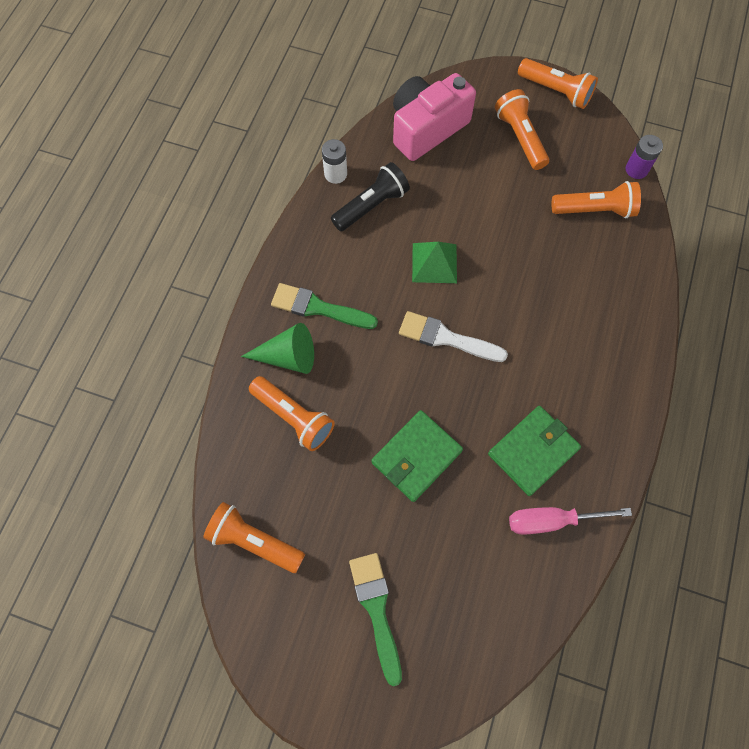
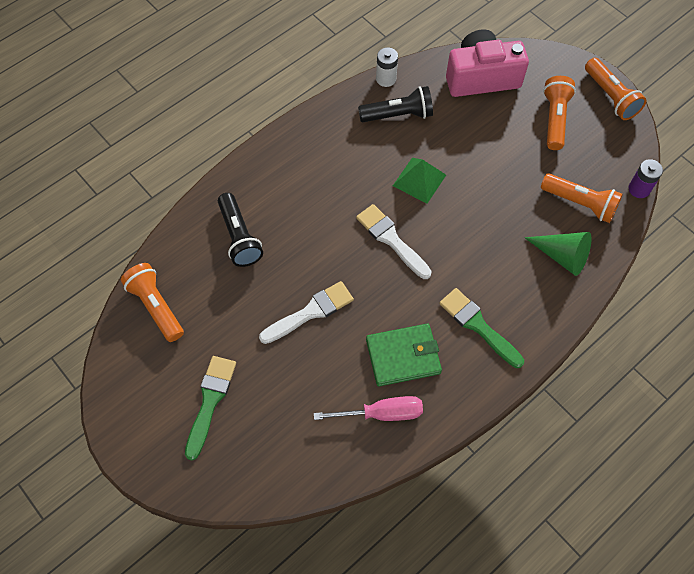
camera: 30 degrees right, 5 degrees down
green cone [241,323,314,374] -> green cone moved to [524,232,592,276]
orange flashlight [249,376,335,451] -> black flashlight [218,193,263,267]
green brush [271,283,378,329] -> green brush moved to [439,288,524,368]
green wallet [371,410,463,502] -> white brush [259,281,354,344]
pink screwdriver [509,507,632,535] -> pink screwdriver turned 150 degrees clockwise [314,396,423,421]

